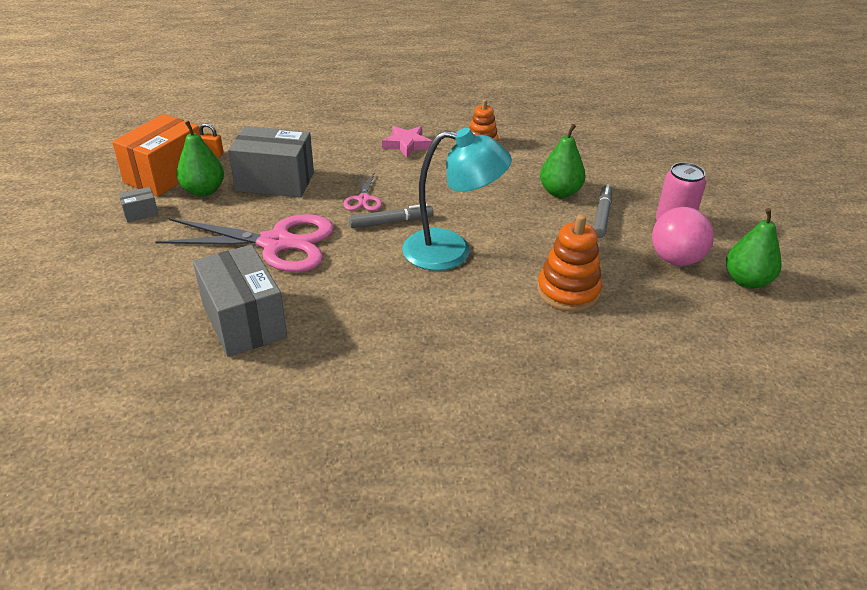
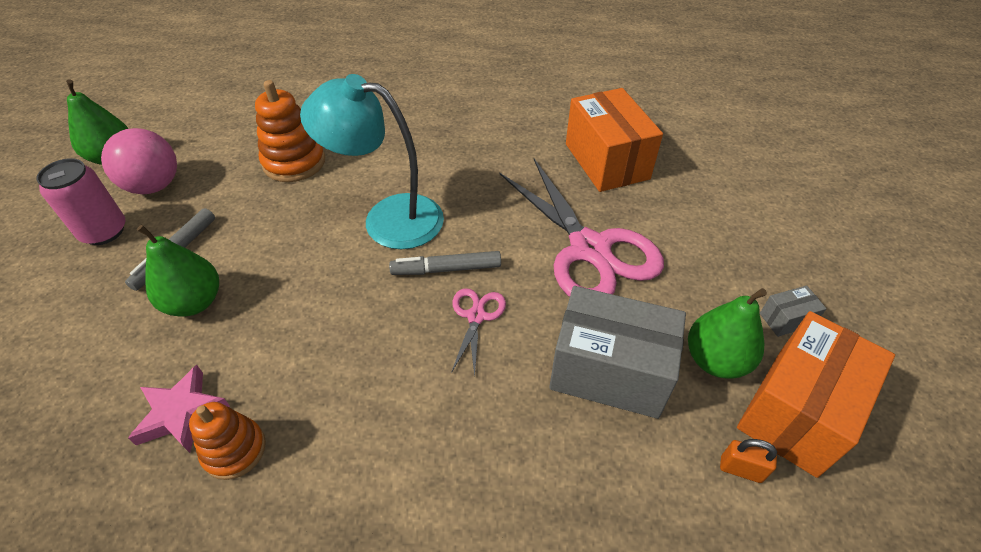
camera: 170 degrees left, 10 degrees up
pink scissors [155,214,334,272] -> pink scissors turned 135 degrees counterclockwise [500,159,664,297]
grey box [193,244,287,357] -> orange box [566,88,663,192]
pink star [382,126,432,158] -> pink star moved to [128,365,230,453]

